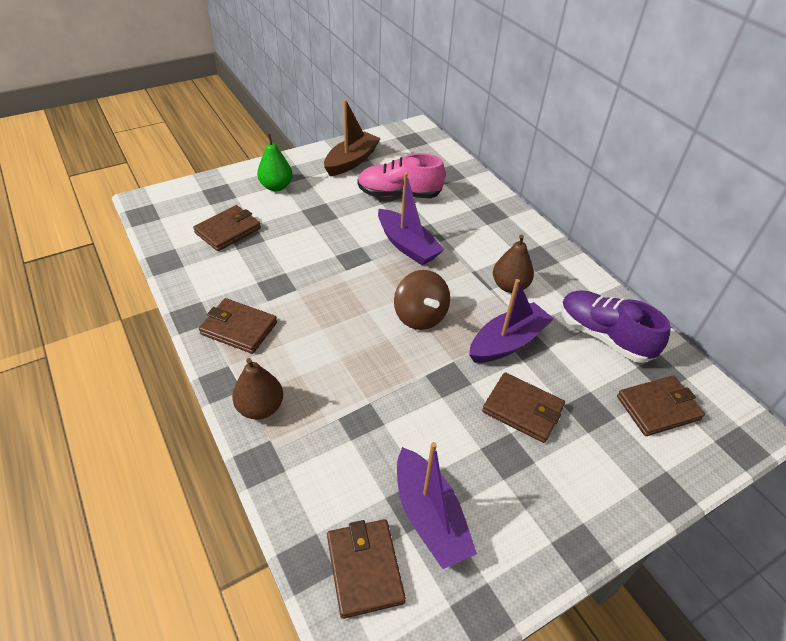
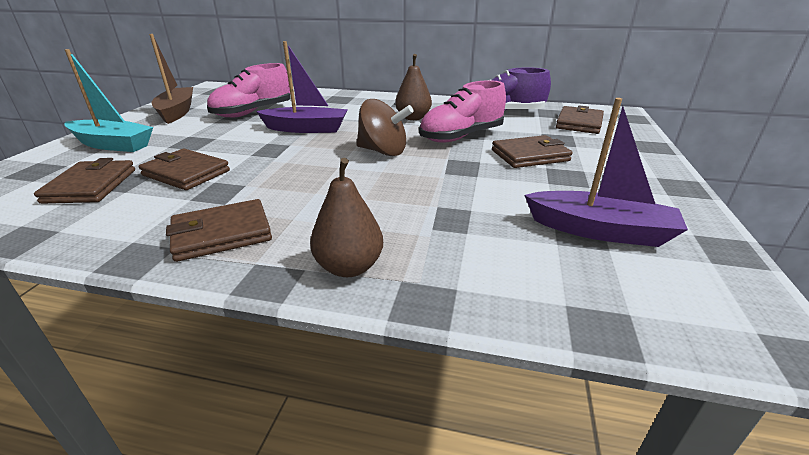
camera: 45 degrees left, 15 degrees down
green pear [257,133,293,191] -> turquoise boat [64,49,153,152]
brown wallet [327,519,406,619] -> brown wallet moved to [138,149,230,190]
purple boat [469,279,554,363] -> pink shoe [419,80,506,142]

